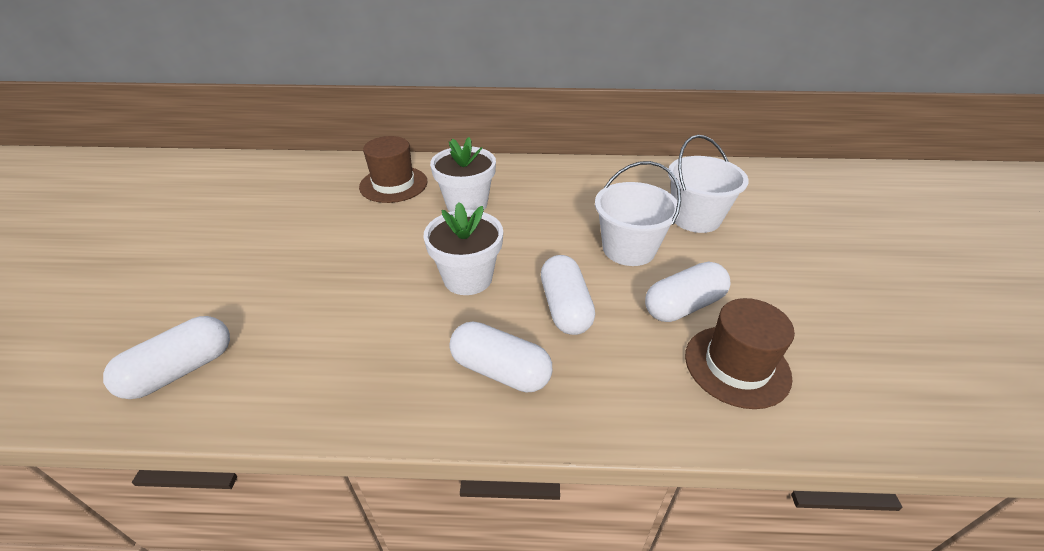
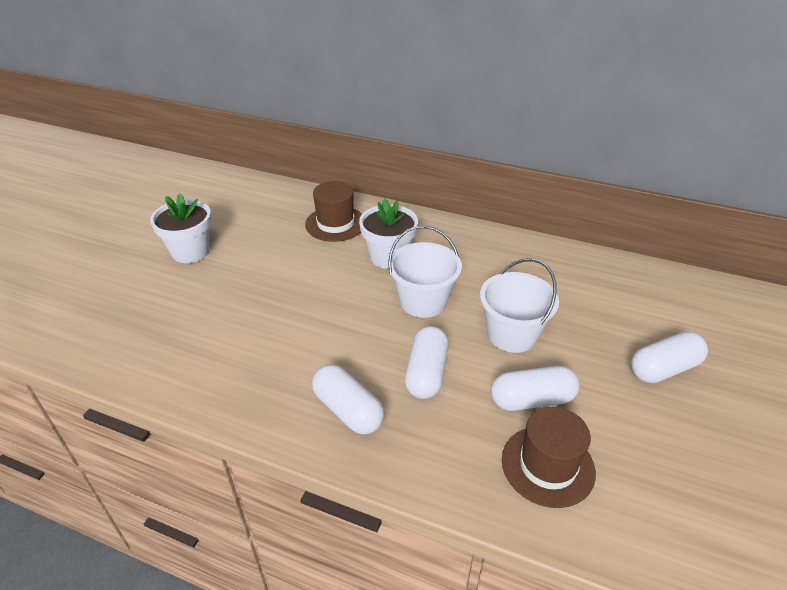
camera: 20 degrees right, 0 degrees up
white capsule [103,316,230,399] -> white capsule moved to [631,332,708,383]
white flower pot [424,202,503,295] -> white flower pot moved to [150,193,212,263]
white bucket [668,135,749,233] -> white bucket moved to [388,225,462,318]

